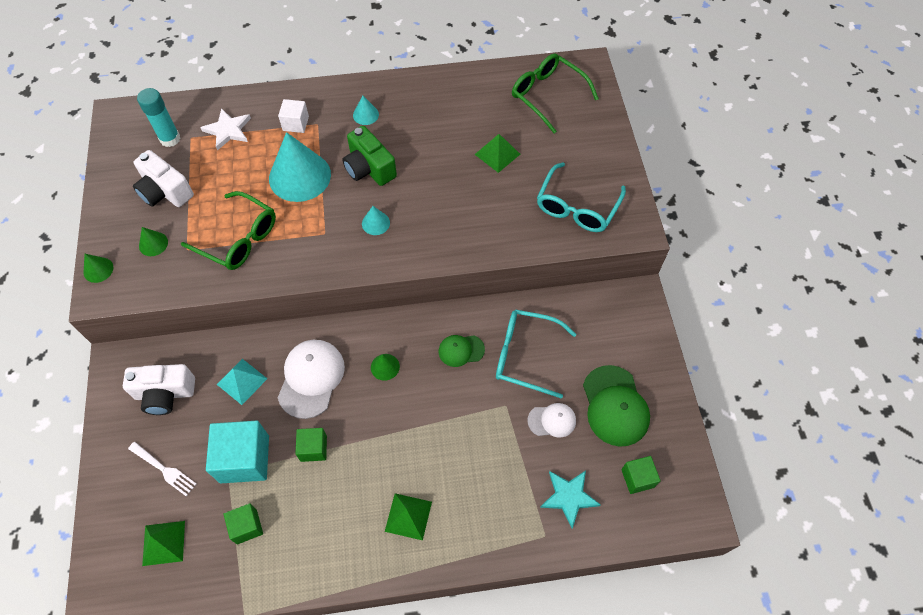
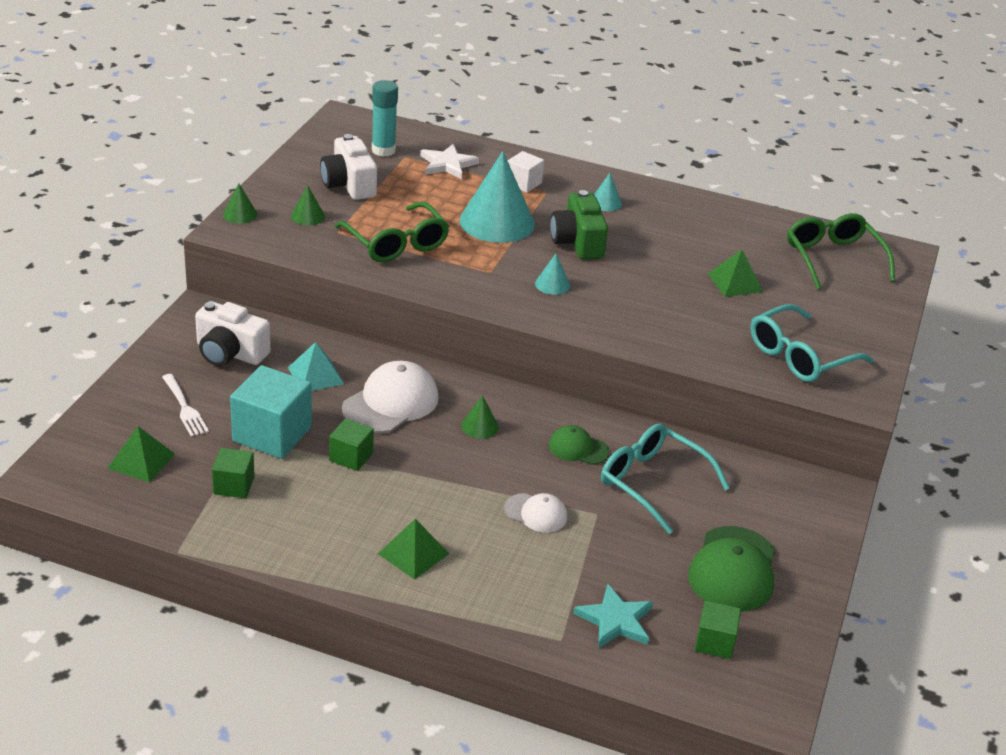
camera: 25 degrees right, 25 degrees down
white cap [528,403,576,438] -> white cap moved to [504,493,567,533]

